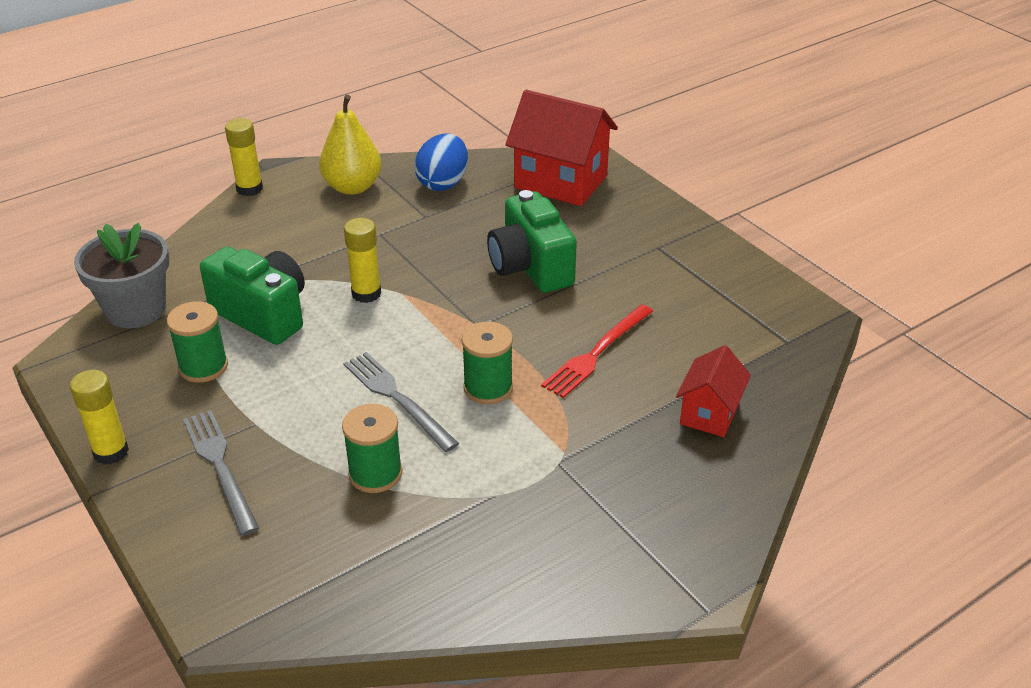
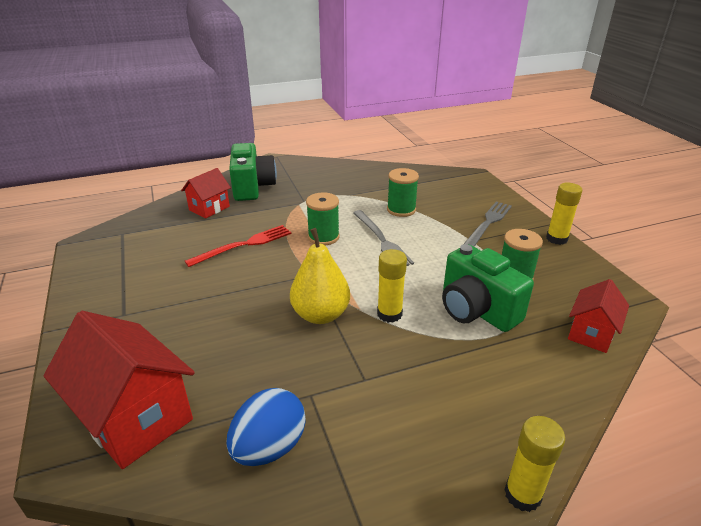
camera: 165 degrees left, 5 degrees down
grey flower pot [74,223,169,328] -> red house [568,279,629,353]
grey fork [183,410,259,536] -> grey fork turned 135 degrees counterclockwise [463,201,512,247]
yellow pear [319,95,382,195] -> yellow pear moved to [290,228,350,324]
green camera [487,190,577,293] -> green camera moved to [229,143,277,201]

